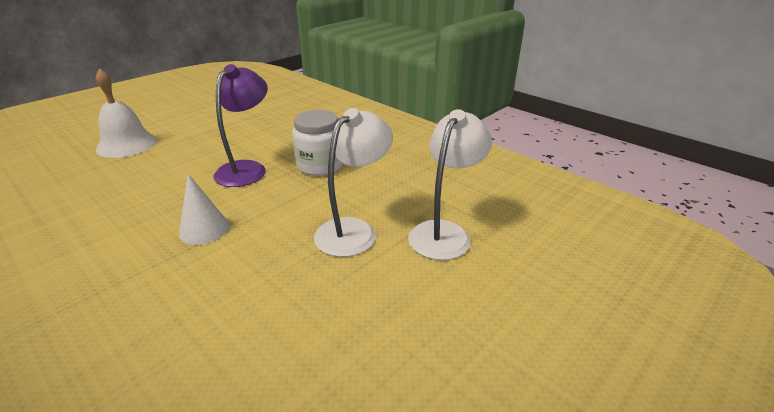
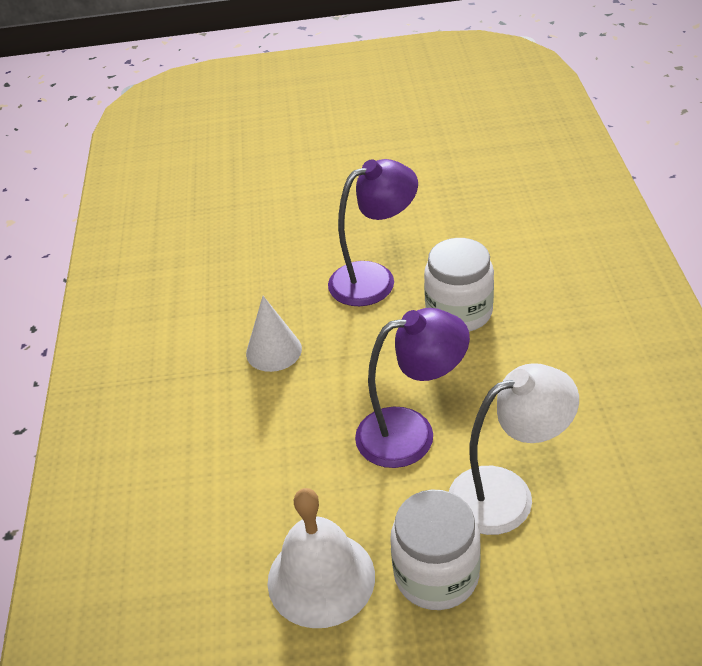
camera: 45 degrees right, 10 degrees up
white bell [96,68,157,158] -> white bell moved to [267,488,375,628]
white lamp [314,108,393,257] -> purple lamp [355,308,470,468]
none -> white jar [390,490,481,610]

